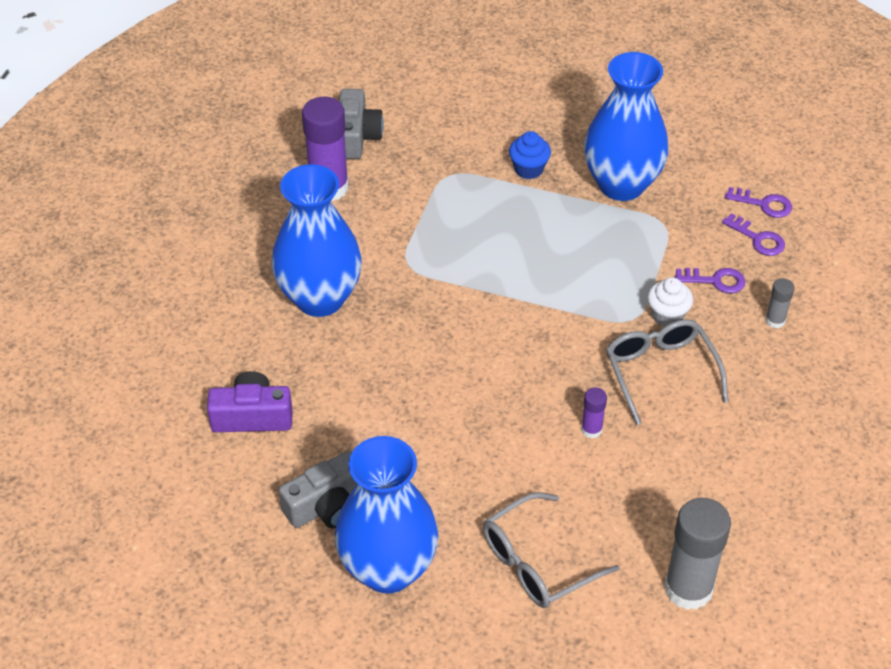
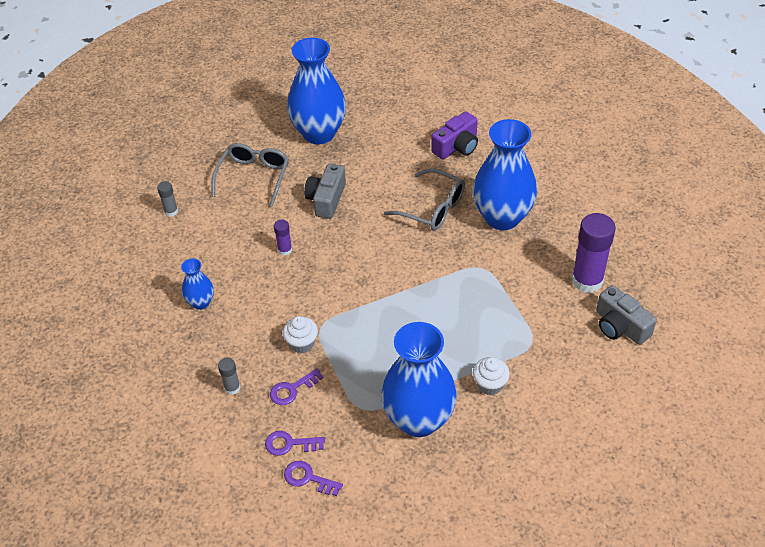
camera: 140 degrees right, 0 degrees up
grey camera [279,451,358,528] -> grey camera moved to [304,164,346,219]
blue cupcake [509,131,551,179] -> white cupcake [473,357,510,395]
grey glasses [606,319,728,425] -> grey glasses moved to [384,169,465,231]
grey glue stick [664,498,731,610] -> grey glue stick [157,181,178,217], size x0.47
purple key [724,187,792,218] -> purple key turned 45 degrees clockwise [284,461,343,496]
none -> blue vase [181,258,214,310]

